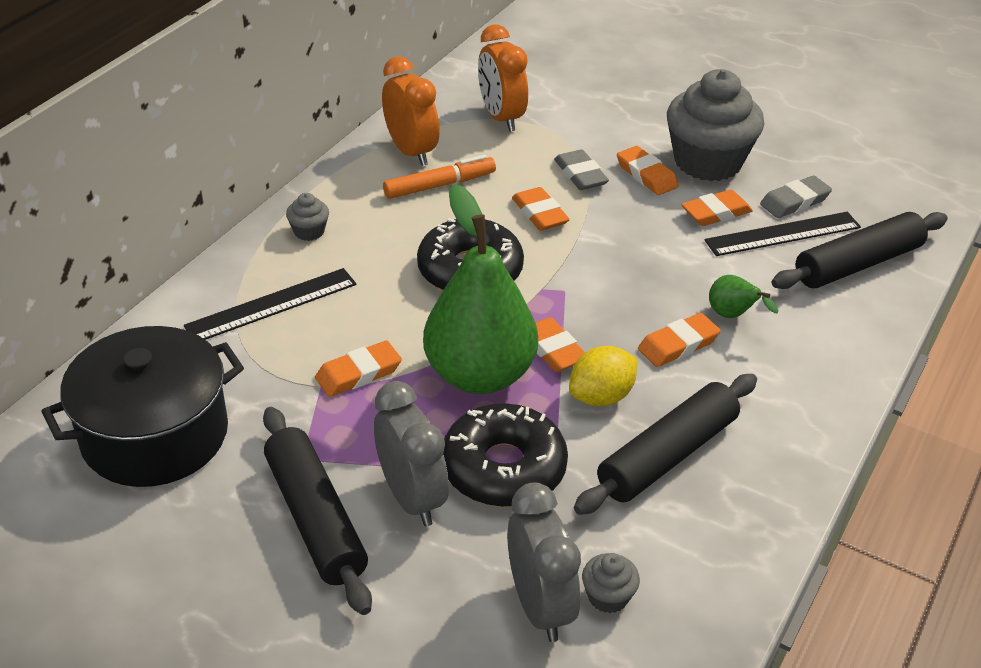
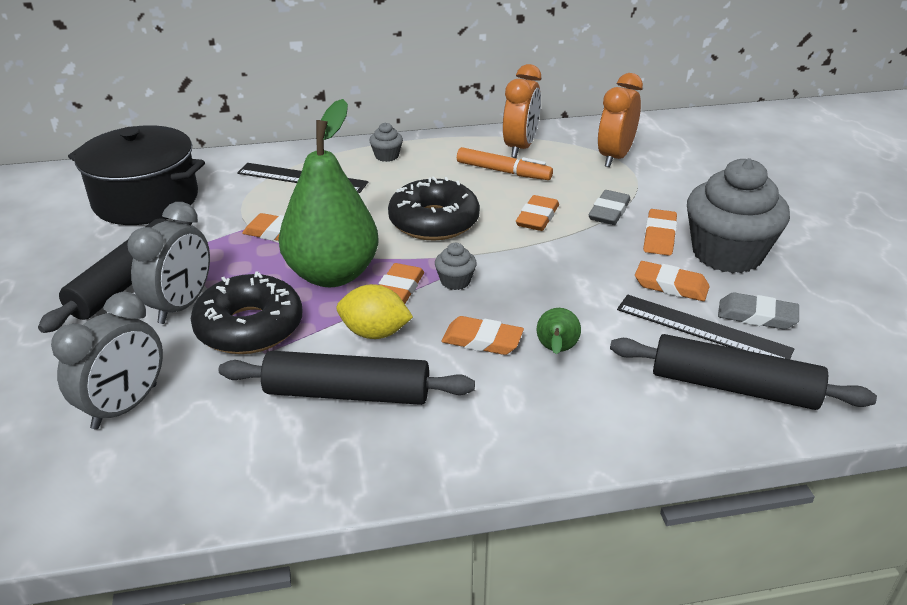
camera: 50 degrees right, 5 degrees down
grey cupcake [582,553,640,613] -> grey cupcake moved to [435,243,477,290]

